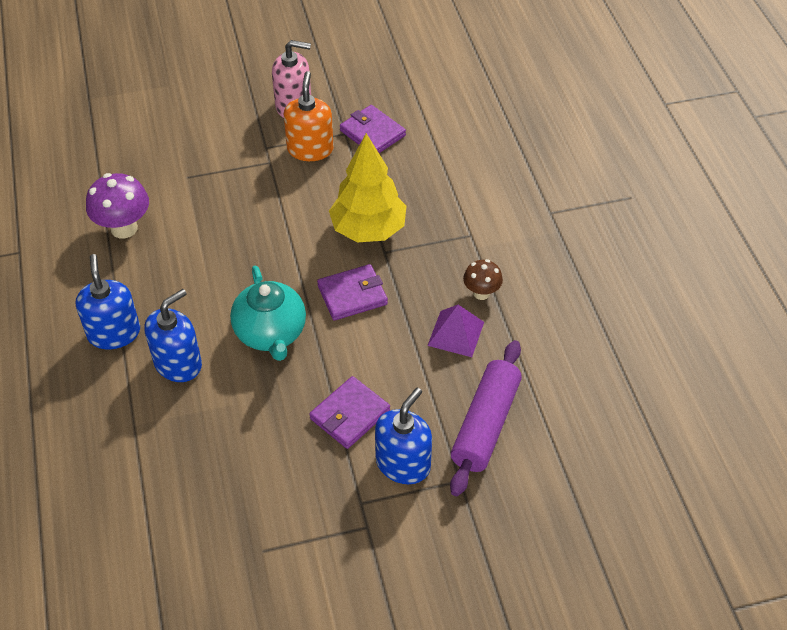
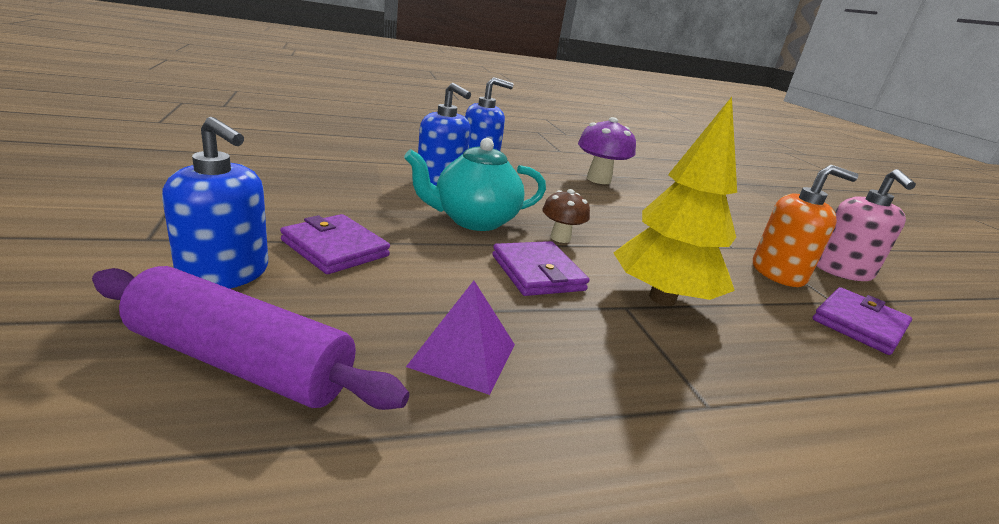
camera: 85 degrees right, 25 degrees down
brown mushroom [463,259,503,300] -> brown mushroom moved to [542,189,590,243]

